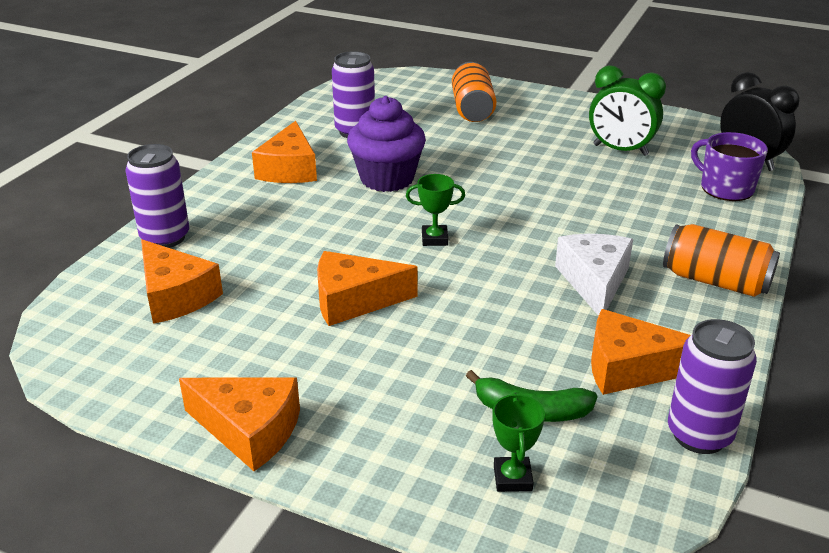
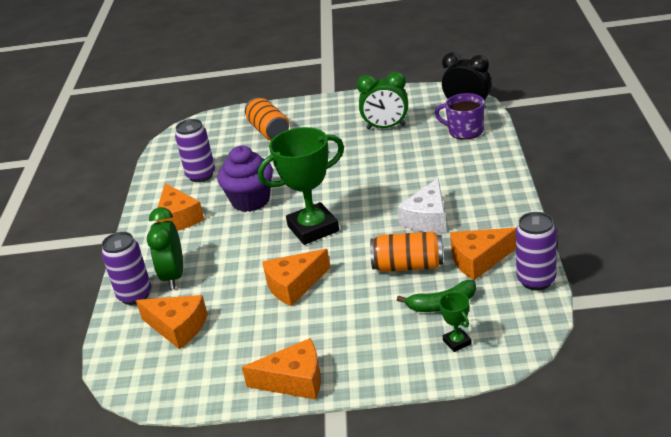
camera: 20 degrees left, 0 degrees up
green trophy [406,174,465,246] -> green trophy [258,127,344,245], size x2.28
white cheese [555,234,633,316] -> white cheese turned 135 degrees counterclockwise [397,178,446,232]
orange can [663,224,780,297] -> orange can moved to [370,231,443,272]
none -> green clock [147,207,183,290]

